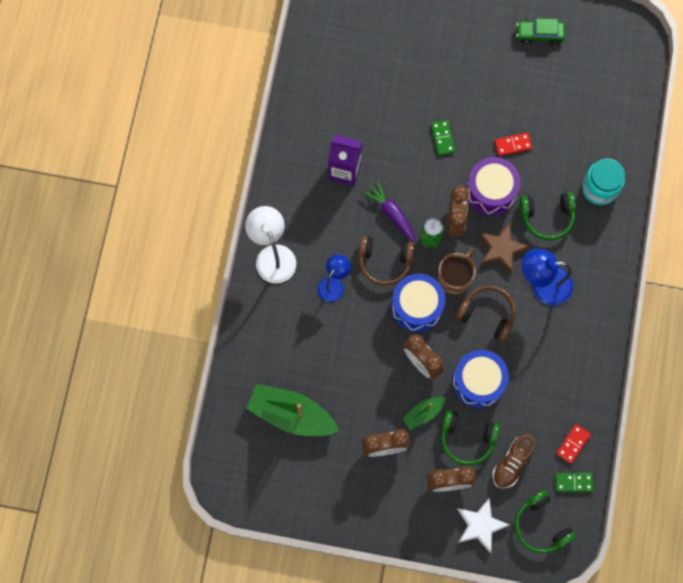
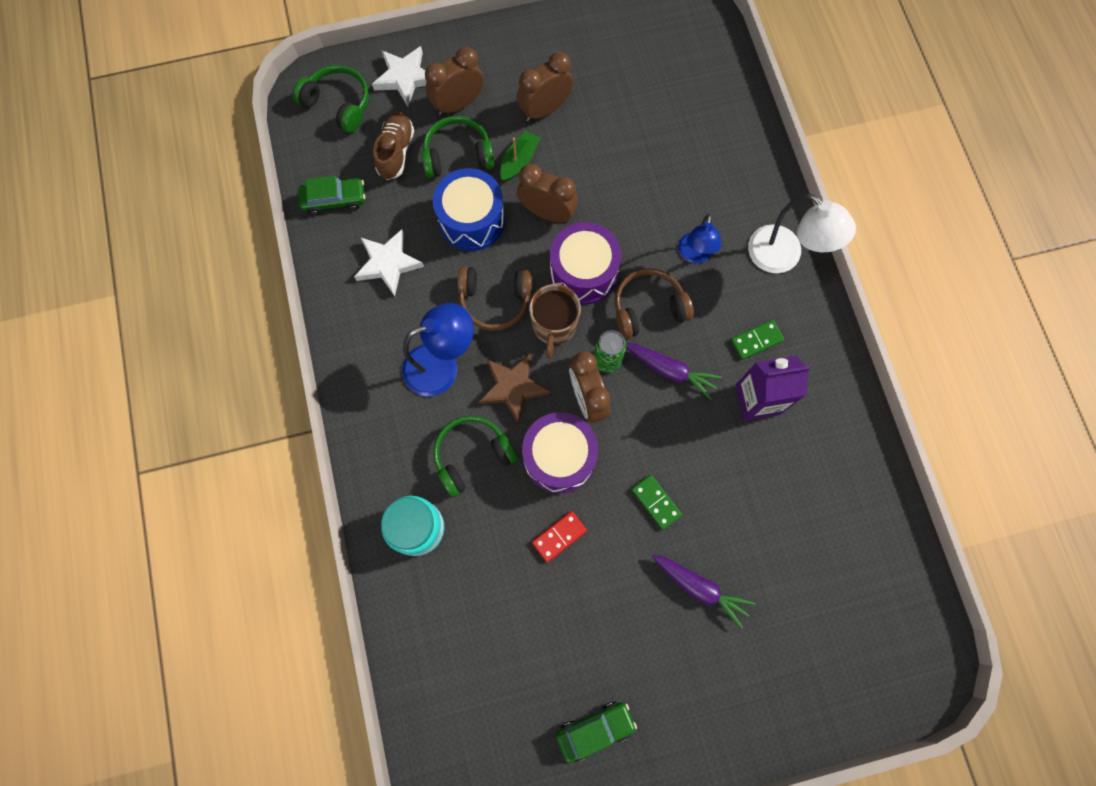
camera: 155 degrees right, 0 degrees up
green boat [246,384,339,436] -> none
blue drum [391,274,445,332] -> purple drum [550,222,621,305]
green domino [555,473,593,492] -> green domino moved to [731,320,784,360]
red domino [556,424,591,464] -> green car [298,176,365,215]
none -> white star [354,229,424,296]
none -> purple carrot [652,555,755,629]

